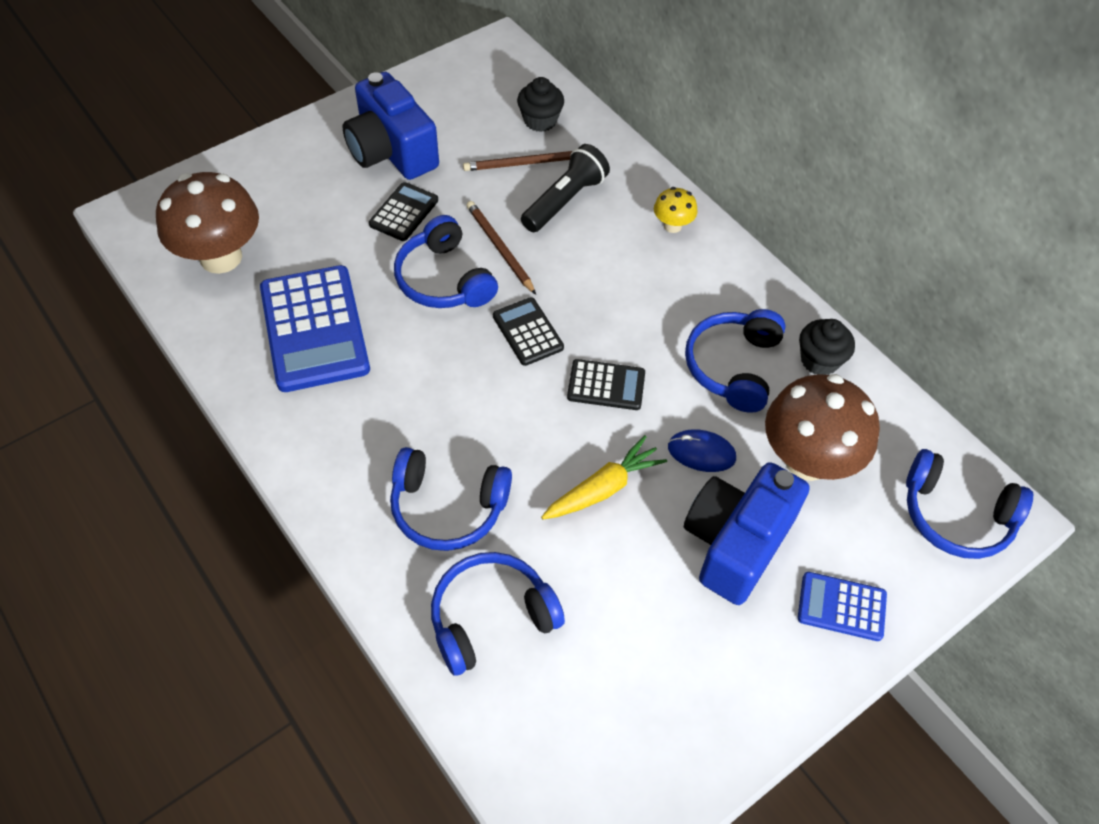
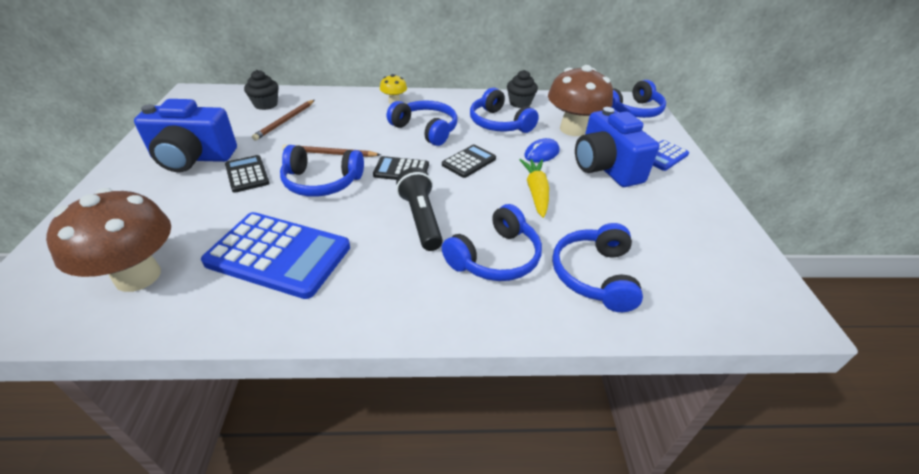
camera: 55 degrees left, 15 degrees down
black flashlight [521,144,610,232] -> black flashlight moved to [396,167,443,251]
none -> blue headphones [387,100,458,146]

